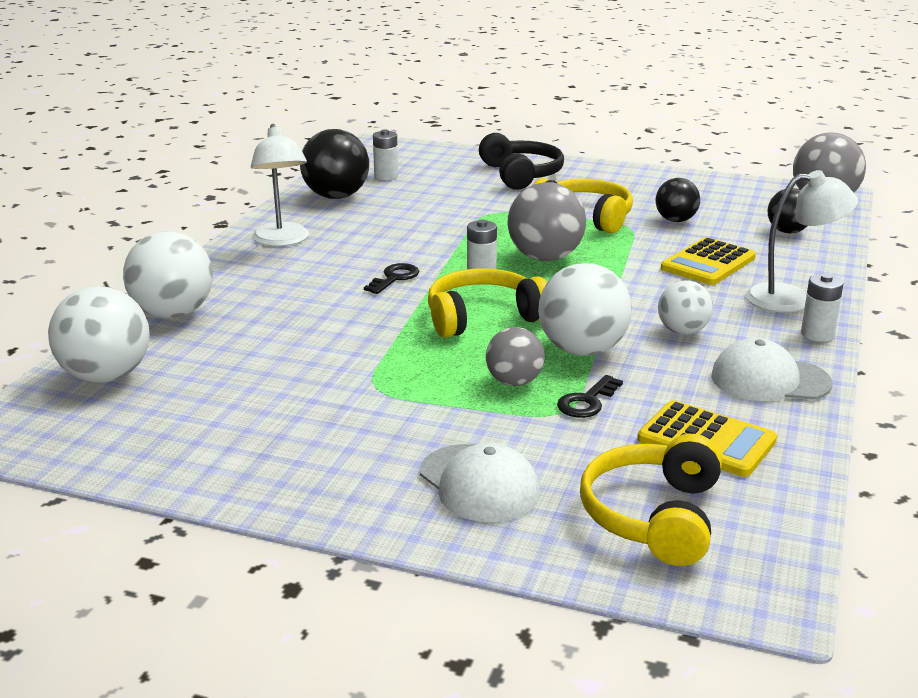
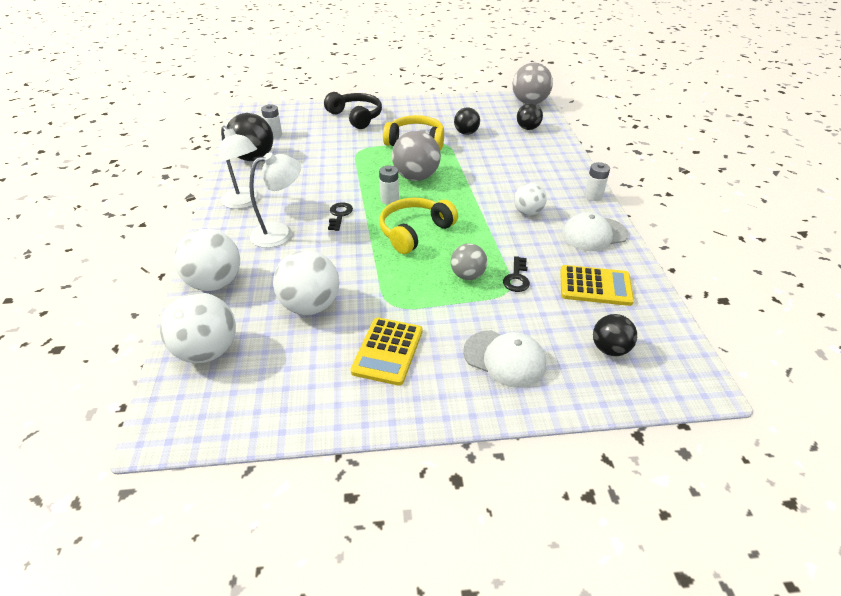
camera: 25 degrees left, 15 degrees up
white ball [538,263,632,356] -> white ball moved to [273,250,339,315]
yellow headphones [580,434,722,566] -> black ball [593,314,637,356]
yellow calculator [661,237,756,285] -> yellow calculator moved to [350,318,422,386]
white lamp [745,170,858,312] -> white lamp moved to [250,152,301,248]

